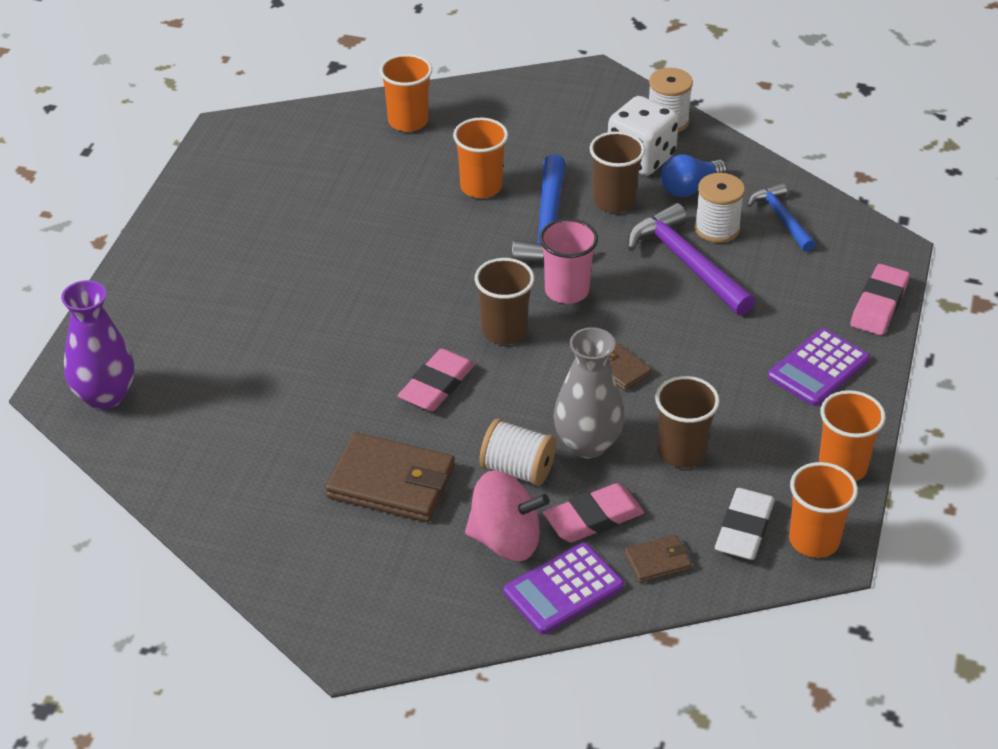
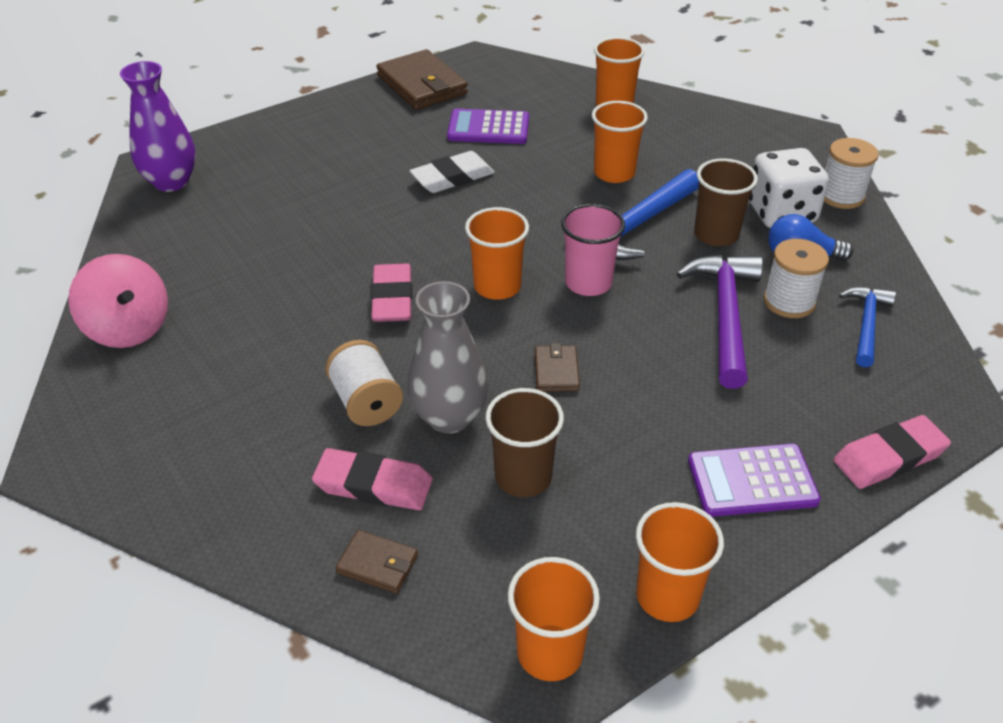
camera: 40 degrees right, 0 degrees up
brown wallet [326,432,455,522] -> brown wallet moved to [376,49,468,110]
pink eraser [398,349,475,412] -> pink eraser turned 75 degrees counterclockwise [371,263,412,322]
pink spinning top [465,470,550,561] -> pink spinning top moved to [68,254,168,348]
brown cup [475,258,534,345] -> orange cup [465,207,529,300]
purple calculator [504,542,624,634] -> purple calculator moved to [447,109,529,144]
white eraser [715,488,775,560] -> white eraser moved to [410,151,495,193]

